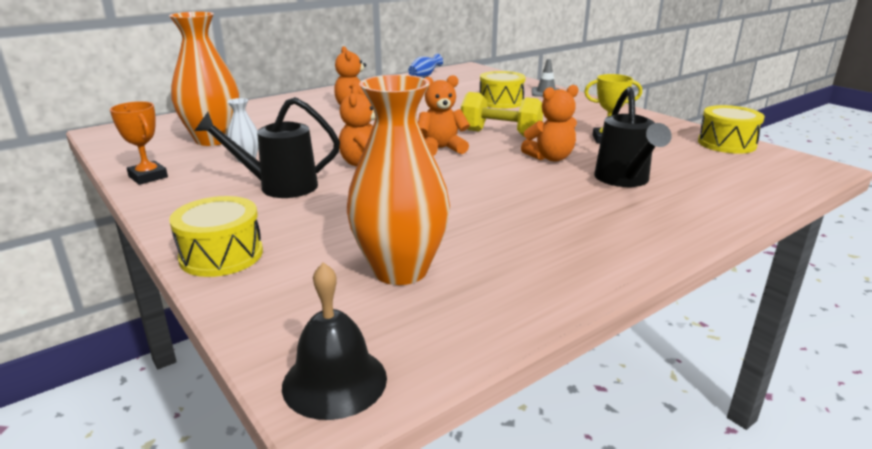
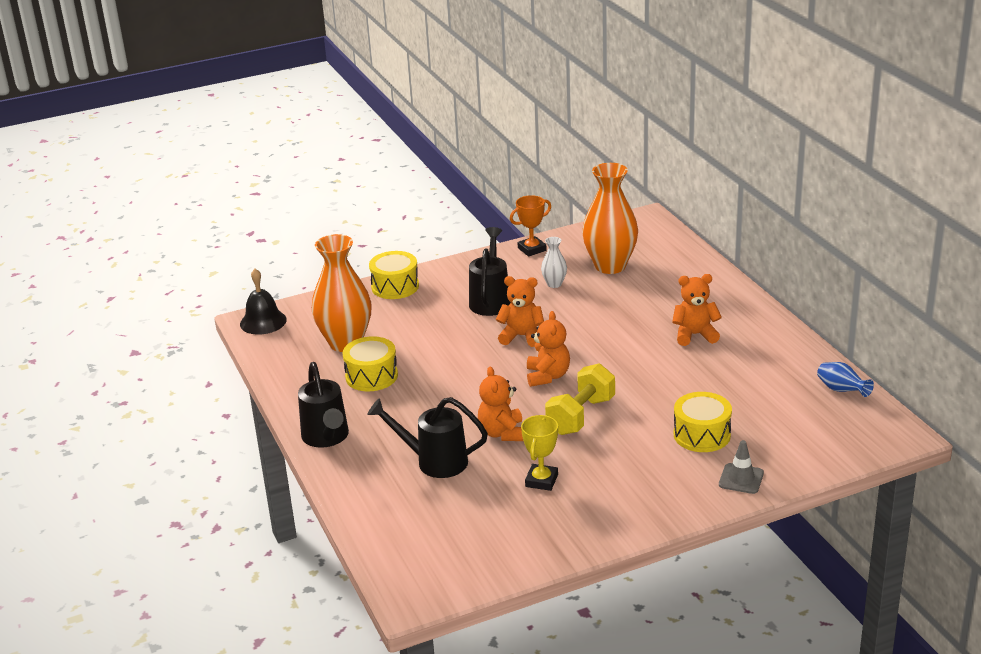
camera: 105 degrees right, 5 degrees up
yellow drum [698,105,765,154] -> yellow drum moved to [342,336,398,391]
none -> black watering can [298,362,349,448]

